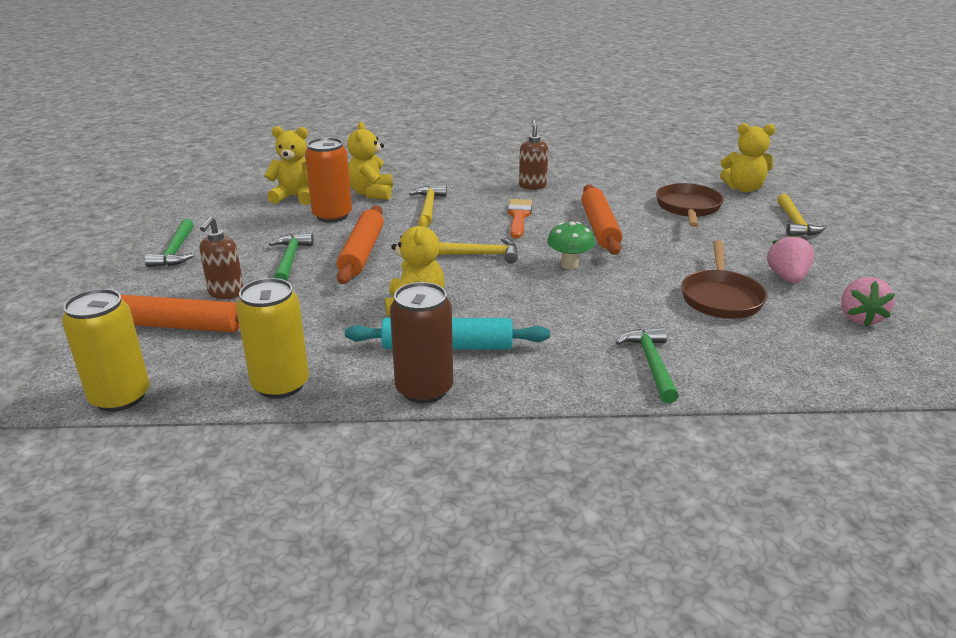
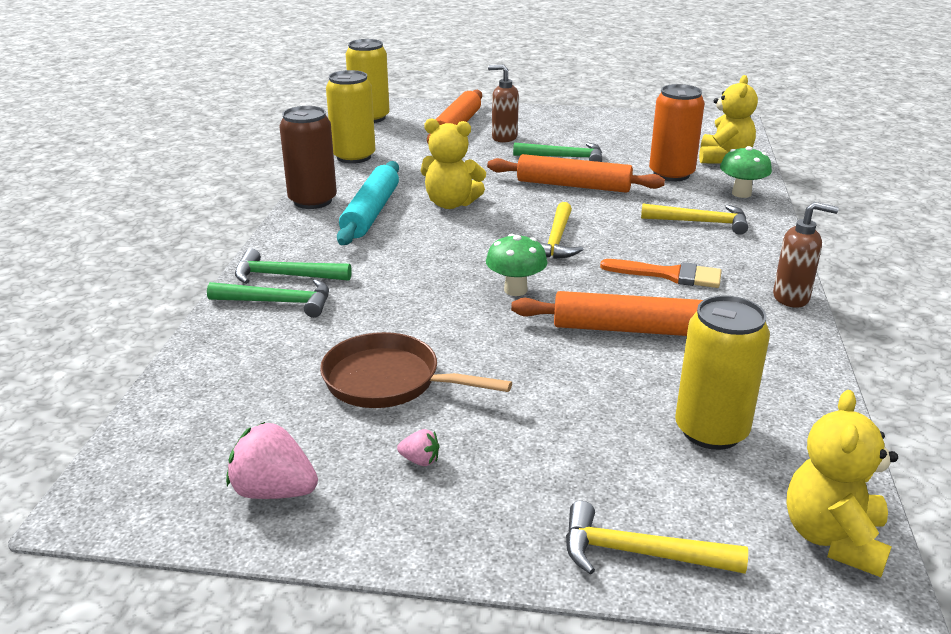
camera: 100 degrees right, 0 degrees up
green hammer [145,219,194,267] -> green hammer moved to [235,249,352,284]
yellow teddy bear [347,122,393,200] -> green mushroom [720,146,772,198]
brown pan [656,183,724,227] -> yellow can [675,295,770,450]
pink strawberry [767,234,814,283] -> pink strawberry [397,429,440,466], size x0.50

